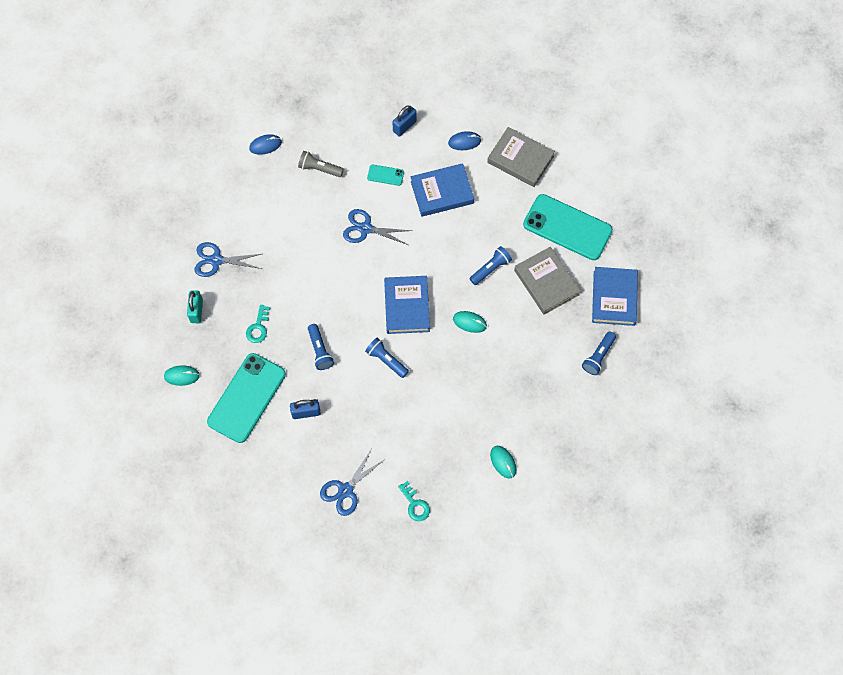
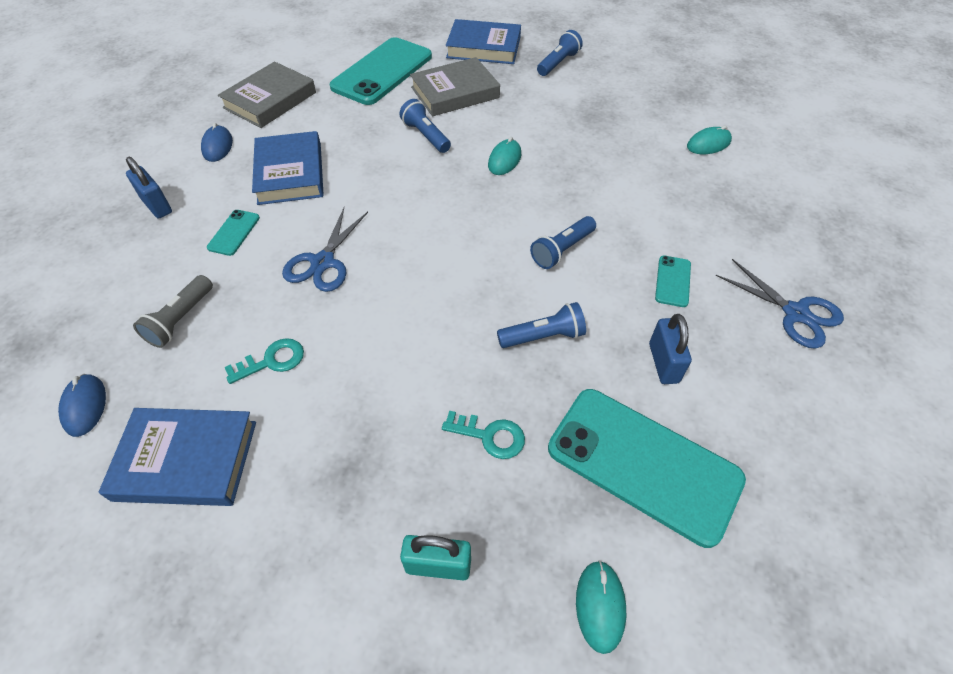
camera: 85 degrees left, 15 degrees down
blue scissors [195,242,261,277] -> none
blue book [384,276,430,334] -> blue book moved to [99,408,256,506]
turquoise key [398,481,430,521] -> turquoise key moved to [225,338,304,384]
blue flashlight [582,331,616,375] -> blue flashlight turned 90 degrees counterclockwise [537,30,583,76]
none -> turquoise phone [655,256,691,307]

